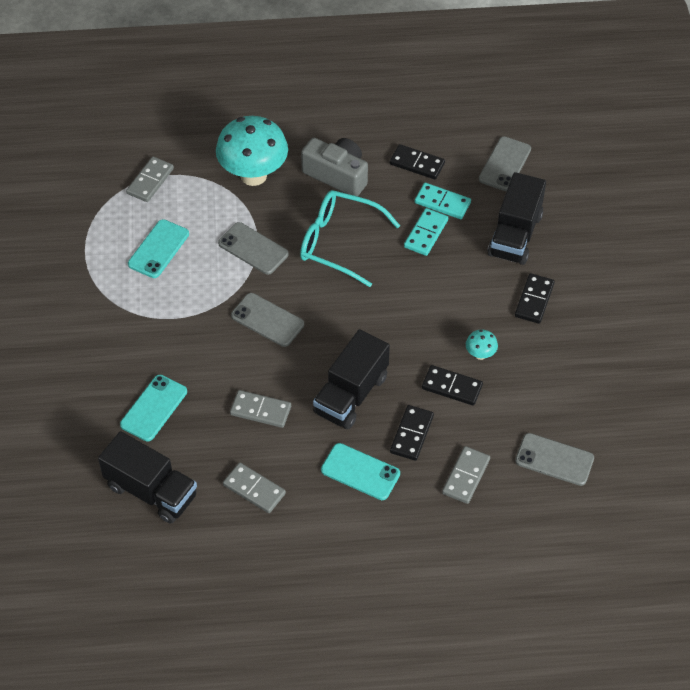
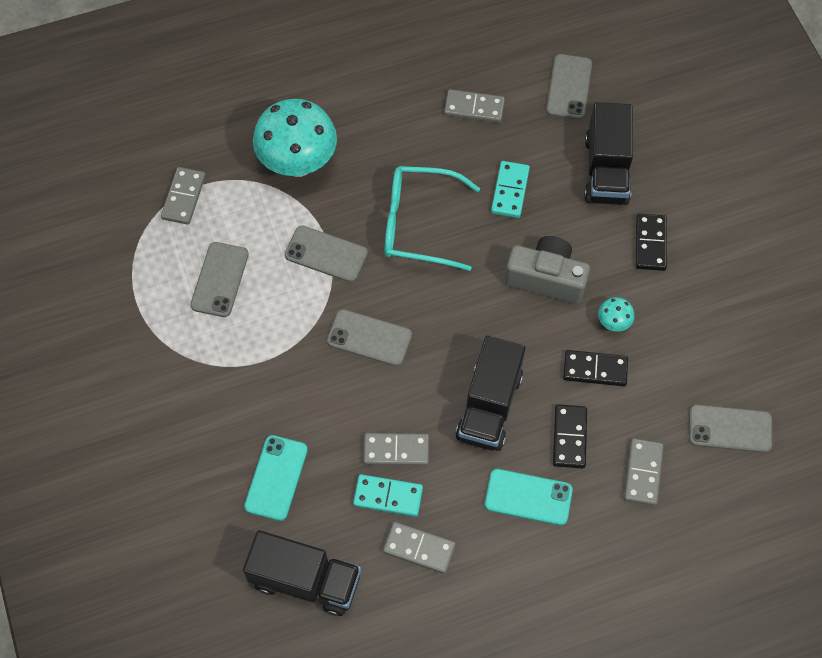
camera: 15 degrees left, 10 degrees up
turquoise phone [128,219,189,278] -> grey phone [190,242,249,317]
grey camera [301,138,368,196] -> grey camera moved to [505,236,590,304]
black domino [390,144,445,179] -> grey domino [444,89,505,123]
turquoise domino [415,183,471,219] -> turquoise domino moved to [353,474,423,517]

